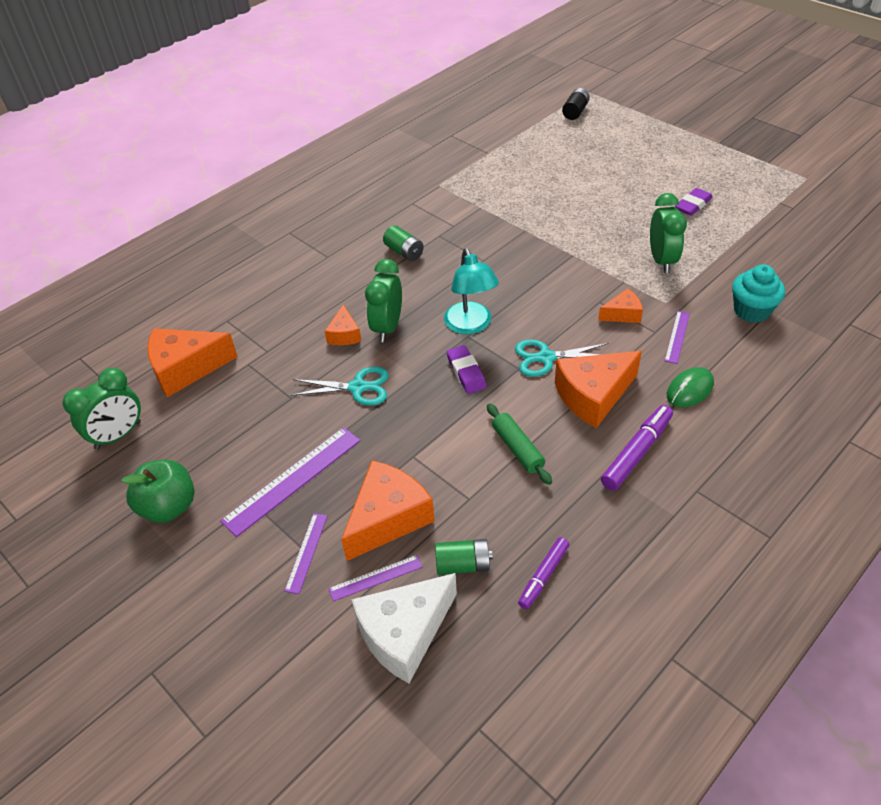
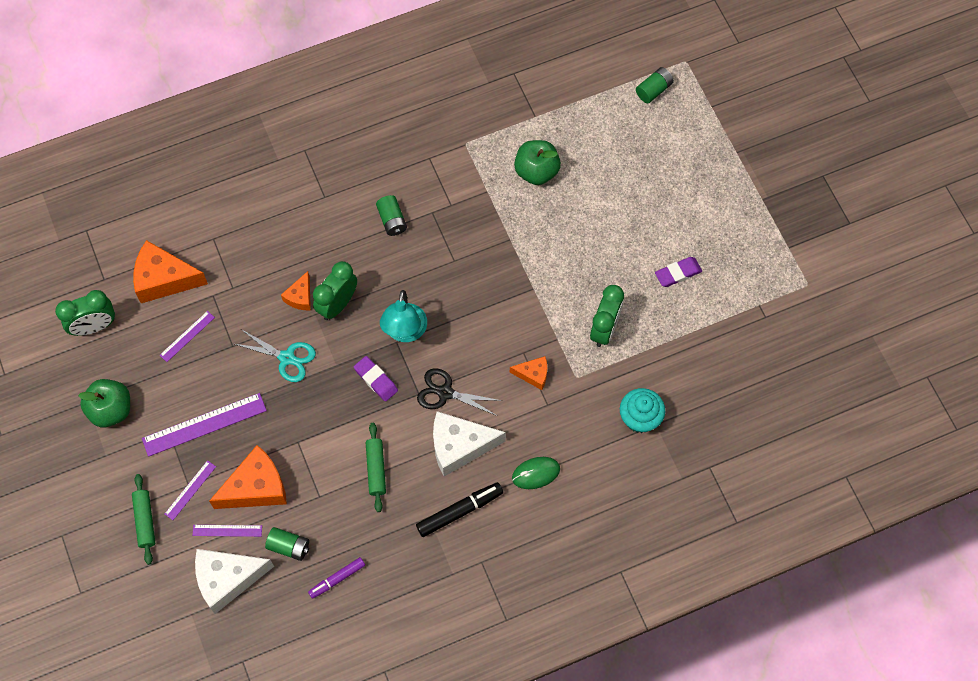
camera: 20 degrees right, 20 degrees up
purple eraser [447,345,487,394] -> purple eraser turned 45 degrees counterclockwise [354,356,398,402]
turquoise scissors [515,339,609,377] -> black scissors [417,368,502,416]
orange cheese [555,351,642,428] -> white cheese [433,411,506,477]
black battery [562,88,590,120] -> green battery [636,67,674,103]
purple marker [601,405,673,491] -> black marker [416,482,503,537]
purple ruler [665,311,690,364] -> purple ruler moved to [160,311,215,362]
none -> green rolling pin [132,474,155,565]
none -> green apple [514,140,561,185]

